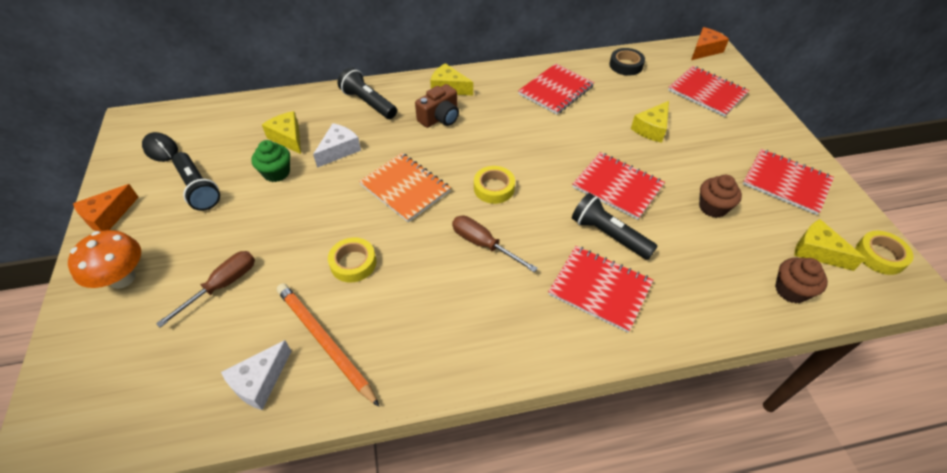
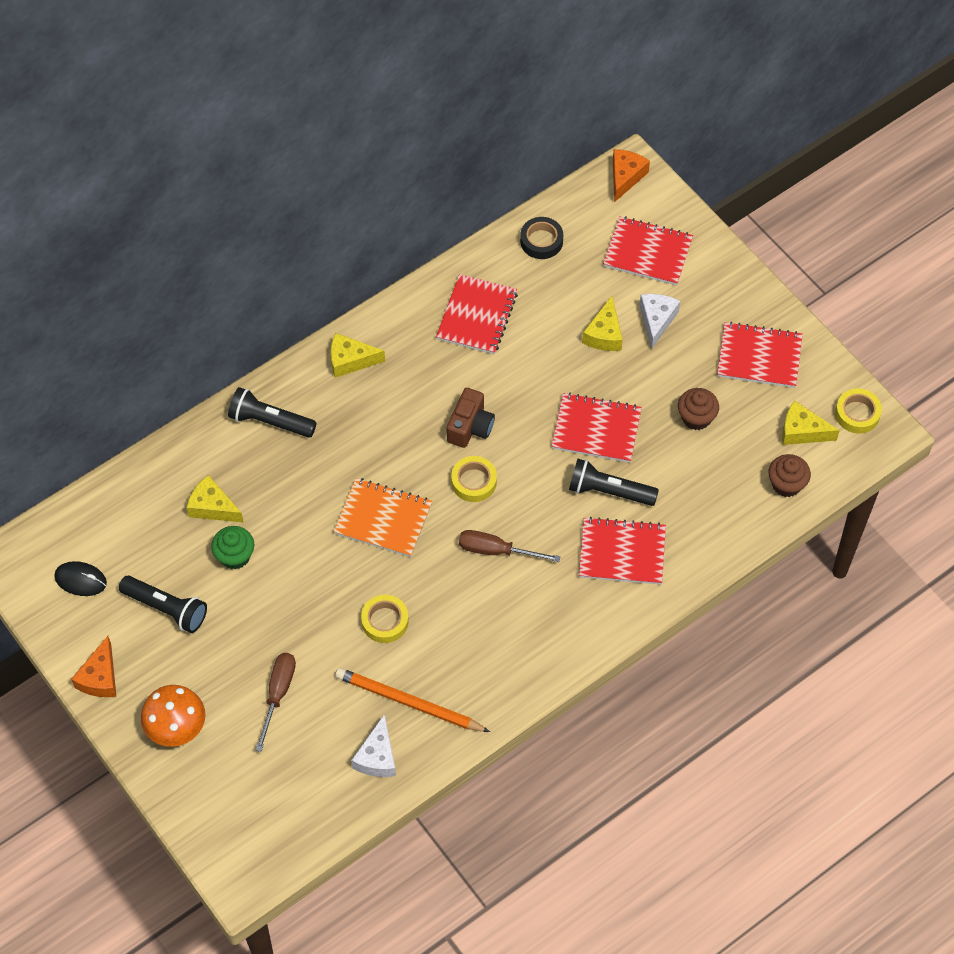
camera: 25 degrees left, 10 degrees up
white cheese [313,123,361,168] -> white cheese moved to [639,294,680,350]
brown camera [415,84,459,128] -> brown camera moved to [447,388,495,448]

